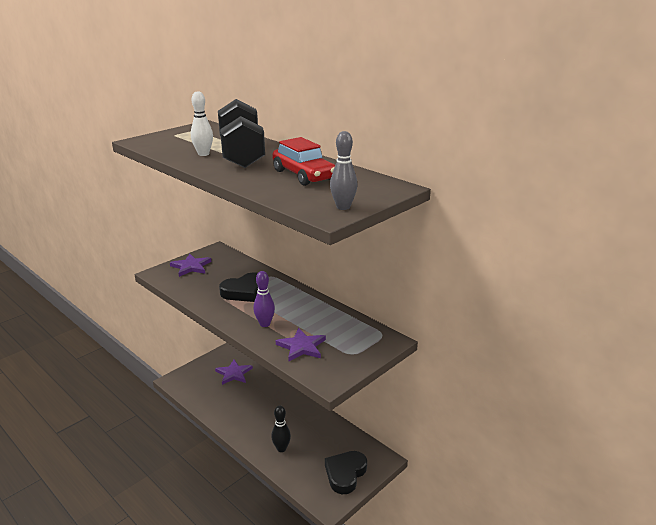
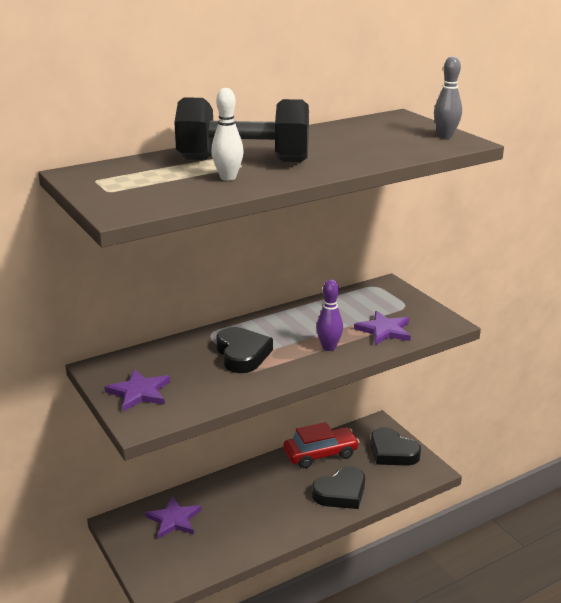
camera: 75 degrees left, 0 degrees up
black bowling pin [271,406,291,452] -> black heart [312,466,365,509]
red car [272,137,335,186] -> red car moved to [283,422,359,468]

